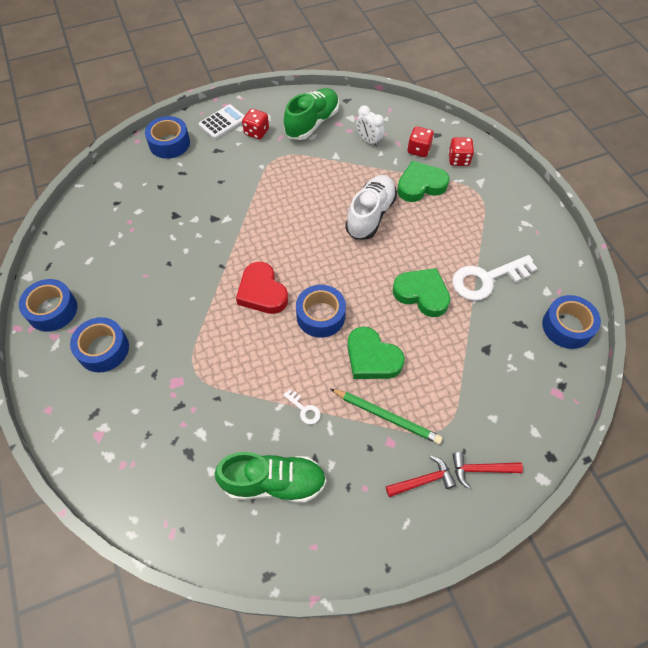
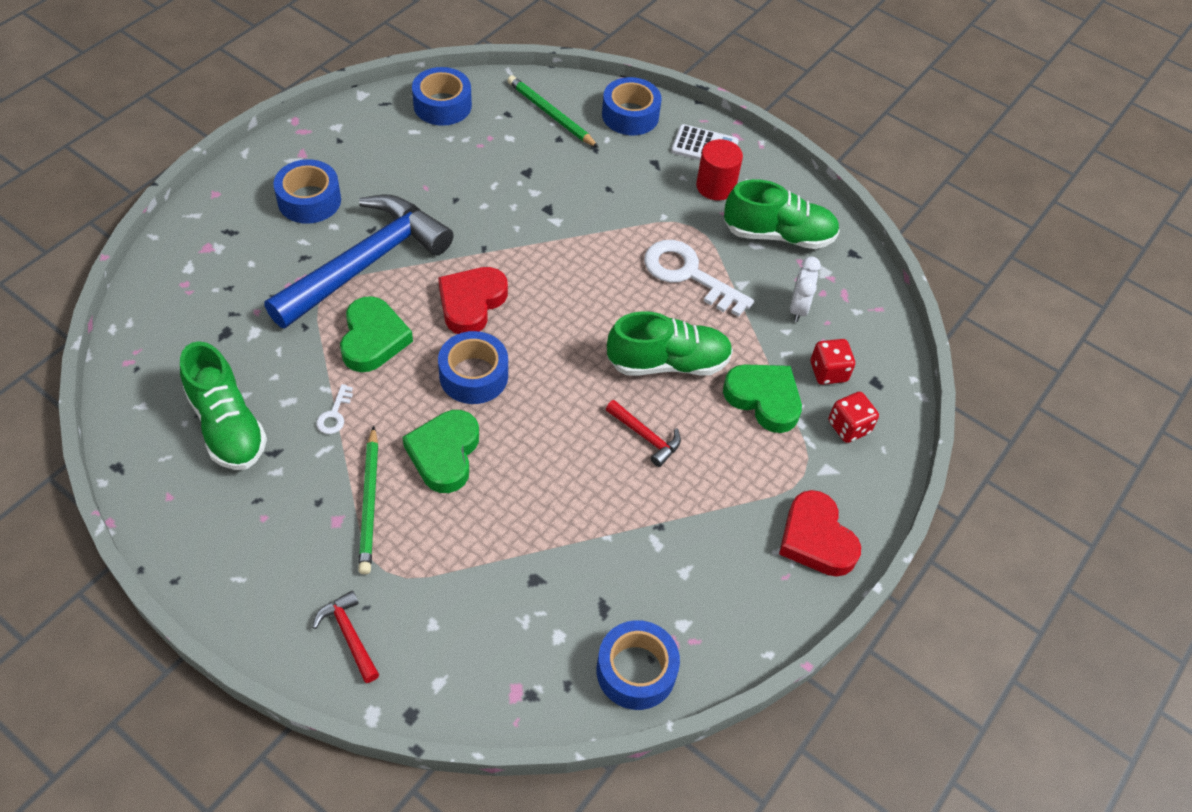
camera: 55 degrees right, 5 degrees down
blue tape [19,279,77,332] -> blue tape moved to [412,67,472,126]
red dice [242,109,269,139] -> red cylinder [696,139,743,200]
white shoe [345,175,397,240] -> green shoe [607,311,733,375]
red hammer [386,455,456,497] -> red hammer moved to [606,400,681,467]
green heart [393,268,450,317] -> green heart moved to [340,296,413,372]
white key [452,255,538,301] -> white key moved to [644,240,754,317]
none -> blue hammer [264,195,454,328]
none -> green pencil [507,75,599,148]
none -> red heart [779,490,861,577]

